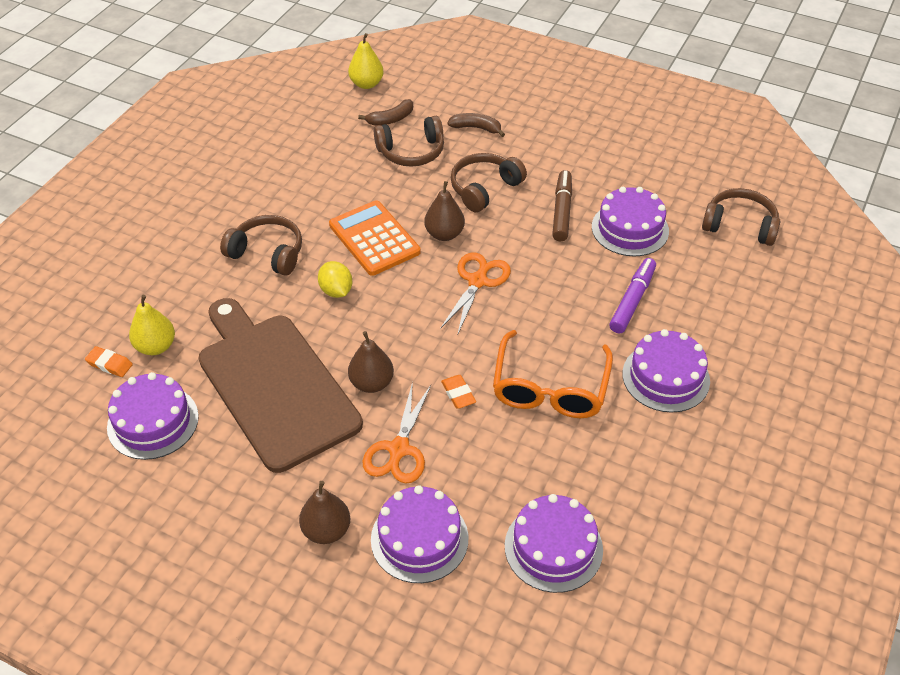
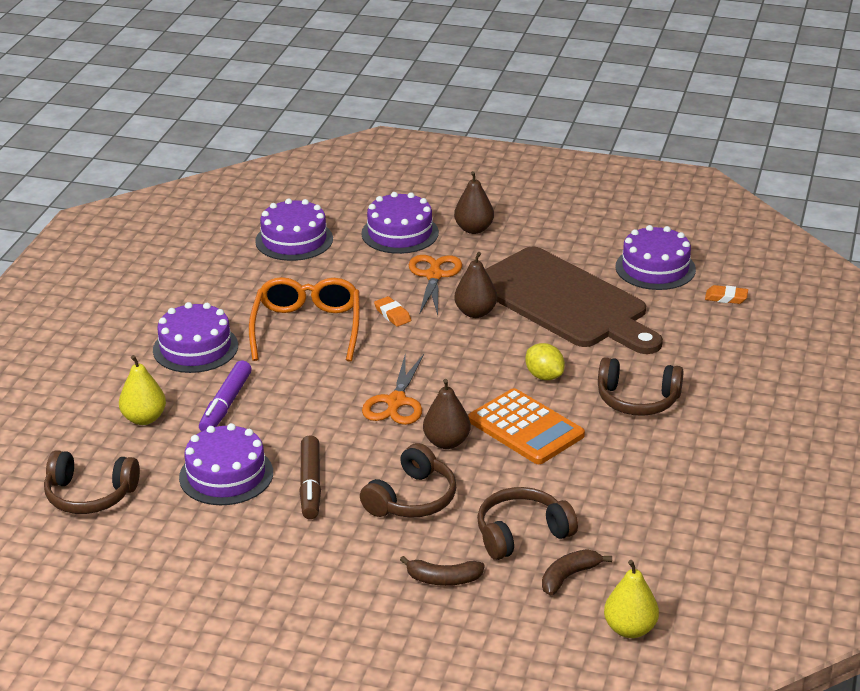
camera: 170 degrees right, 15 degrees down
yellow pear [129,295,175,355] -> yellow pear moved to [119,355,166,425]

